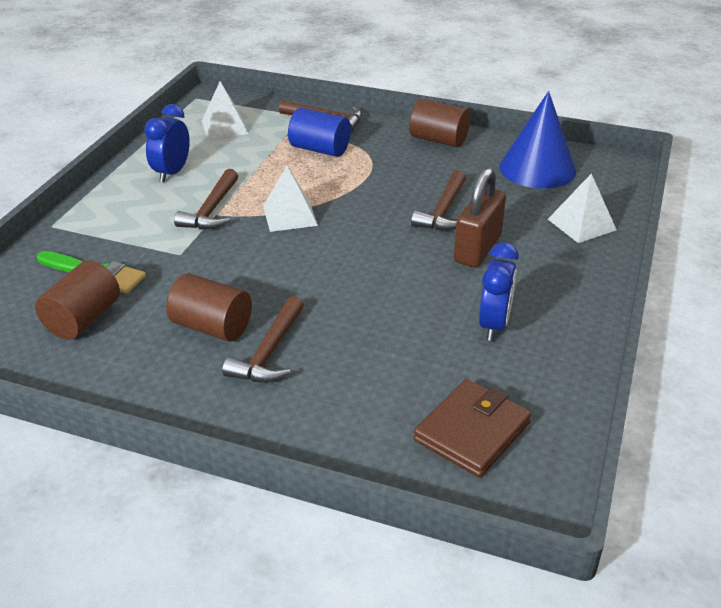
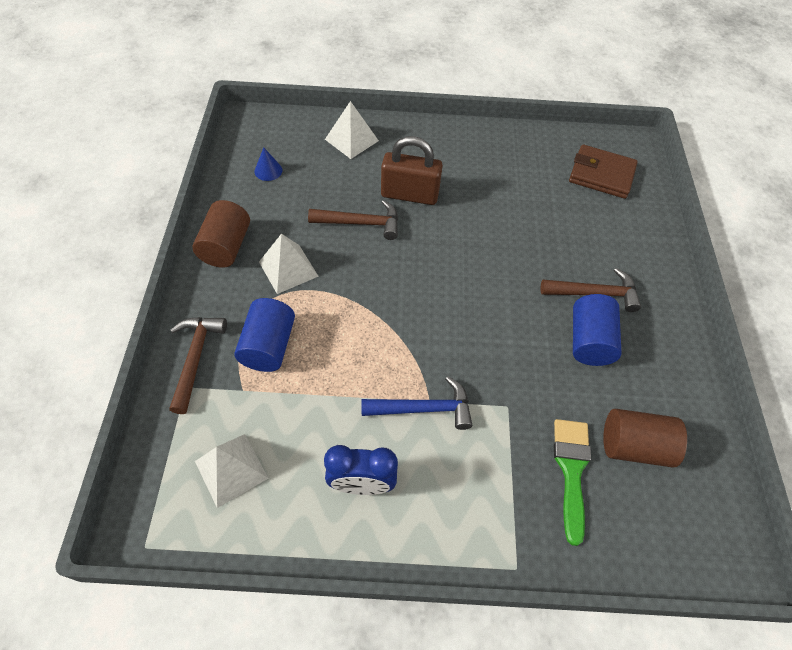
camera: 110 degrees left, 20 degrees up
brown cylinder [166,273,252,342] -> blue cylinder [573,294,622,366]
brown hammer [174,169,238,230] -> blue hammer [361,376,472,430]
white pyramid [263,166,318,232] -> white pyramid moved to [259,234,319,294]
blue clock [479,242,519,341] -> none
blue cone [499,91,576,189] -> blue cone [254,147,282,181], size x0.40

